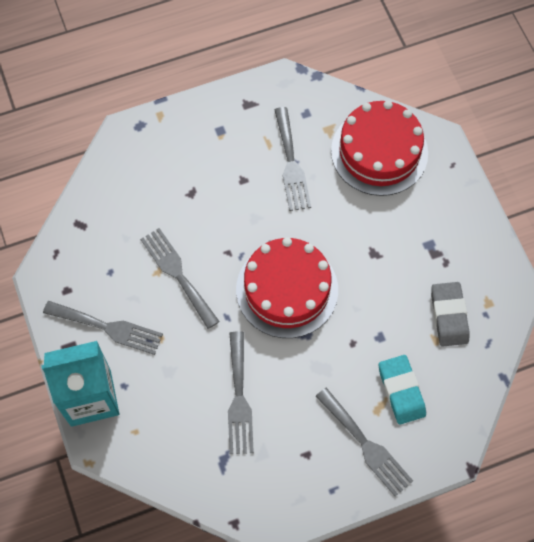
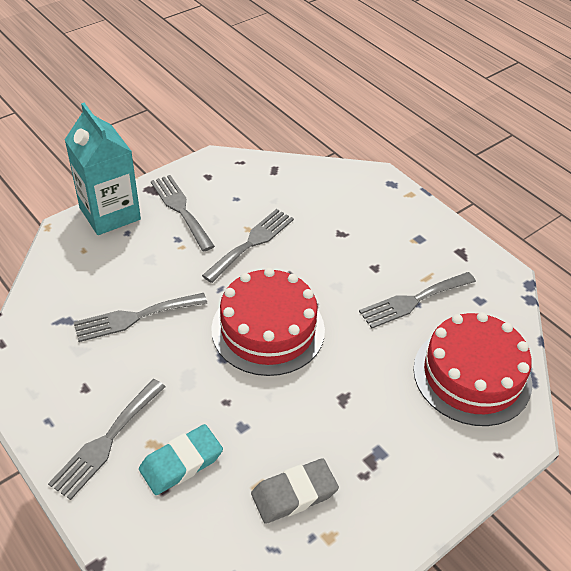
camera: 70 degrees right, 20 degrees down
grey fork [43,301,163,355] -> grey fork turned 150 degrees clockwise [151,175,215,251]

